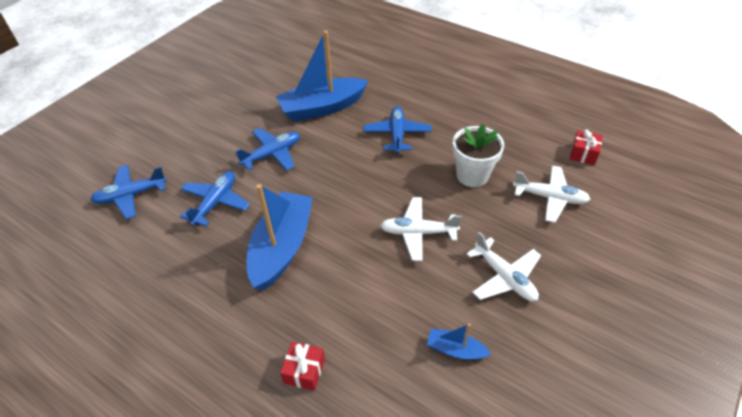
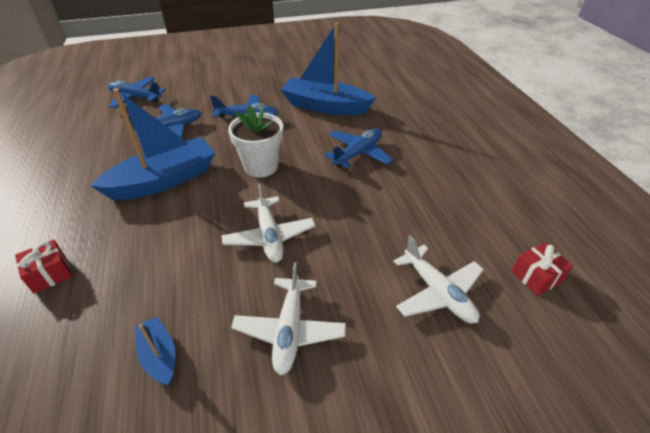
camera: 40 degrees right, 5 degrees down
white plane [380,197,462,261] -> white plane turned 150 degrees counterclockwise [221,183,315,263]
white flower pot [452,124,504,187] -> white flower pot moved to [228,105,283,178]

